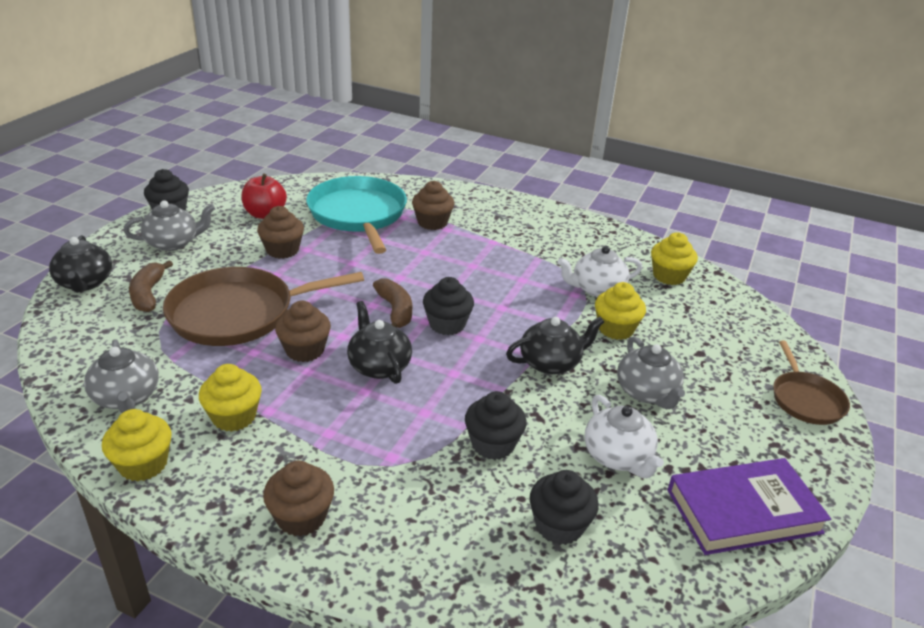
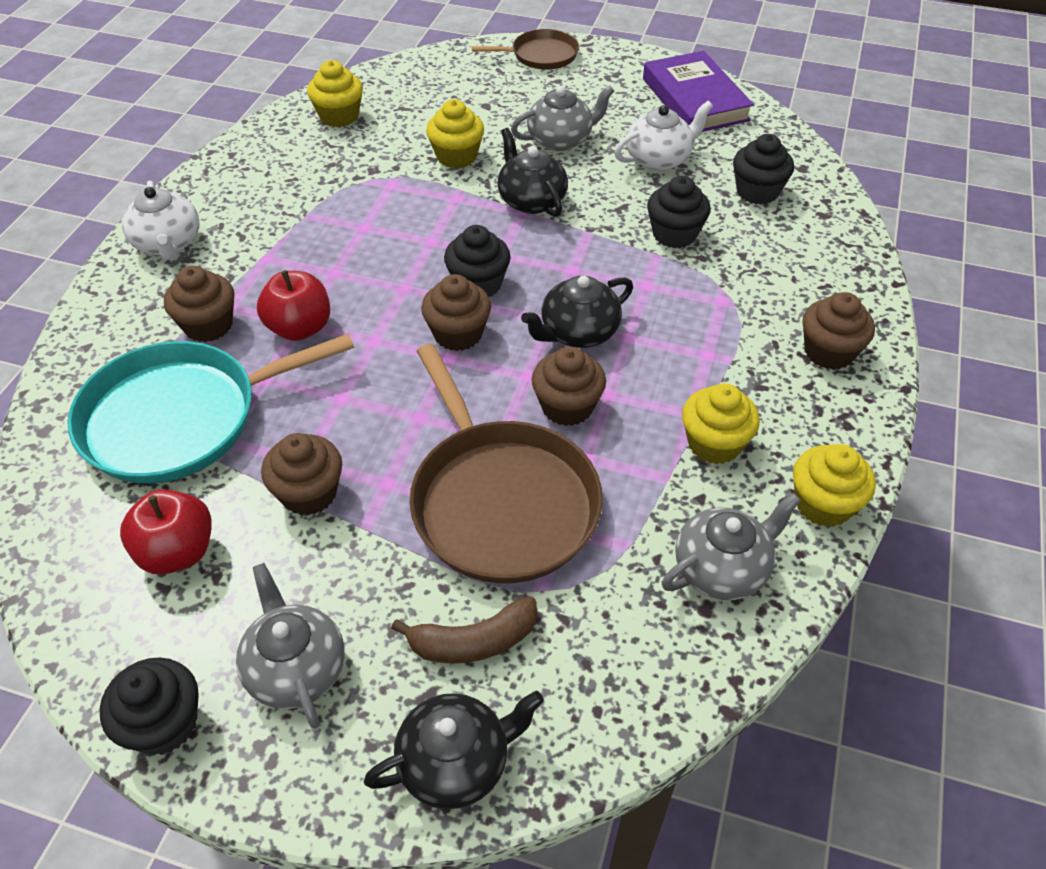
camera: 95 degrees left, 15 degrees up
brown banana [373,278,412,328] -> brown cupcake [421,274,491,351]
white teapot [558,246,642,297] -> white teapot moved to [122,181,200,260]
none -> red apple [257,270,330,341]

